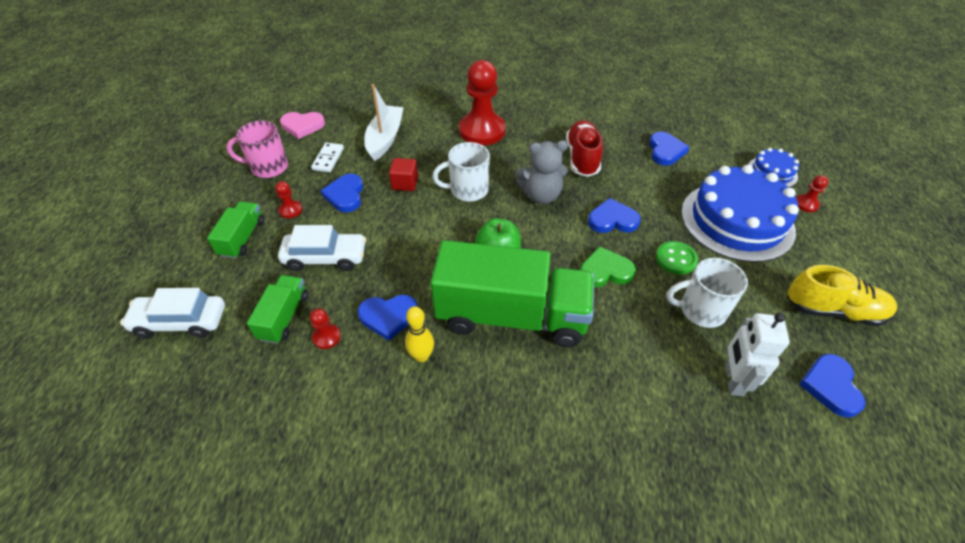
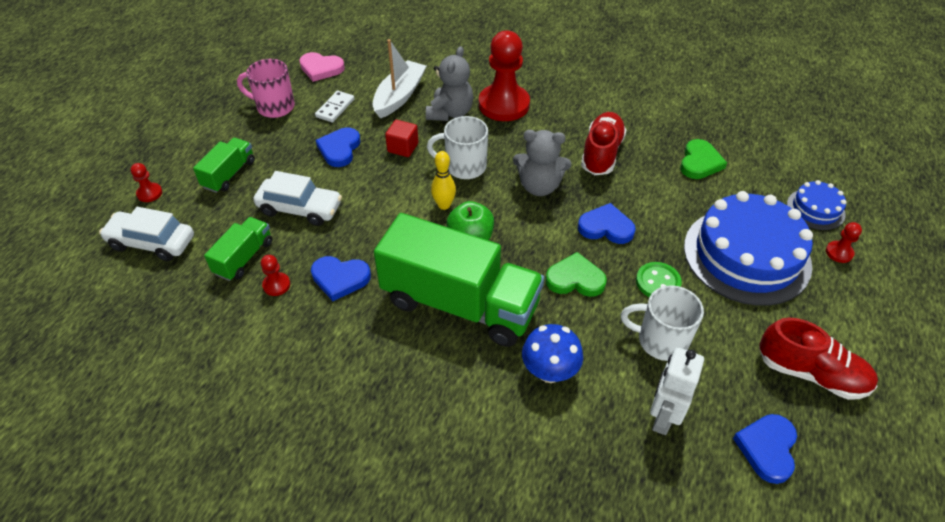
camera: 15 degrees right, 0 degrees up
red pawn [275,181,302,218] -> red pawn moved to [131,163,162,202]
yellow bowling pin [405,306,434,362] -> yellow bowling pin moved to [431,151,456,210]
blue heart [649,132,689,166] -> green heart [680,139,727,179]
yellow shoe [787,265,897,327] -> red shoe [759,318,878,400]
none -> grey teddy bear [426,46,473,121]
none -> blue mushroom [522,324,583,383]

